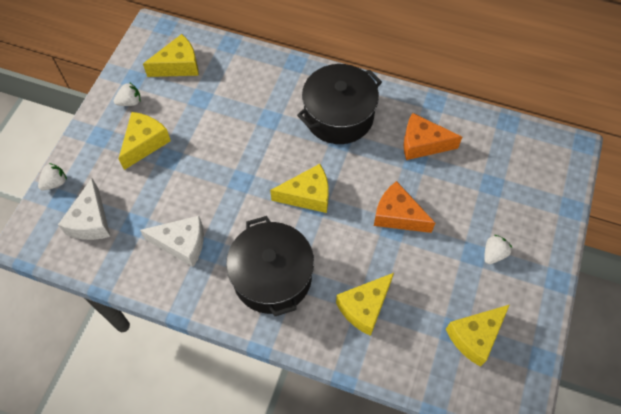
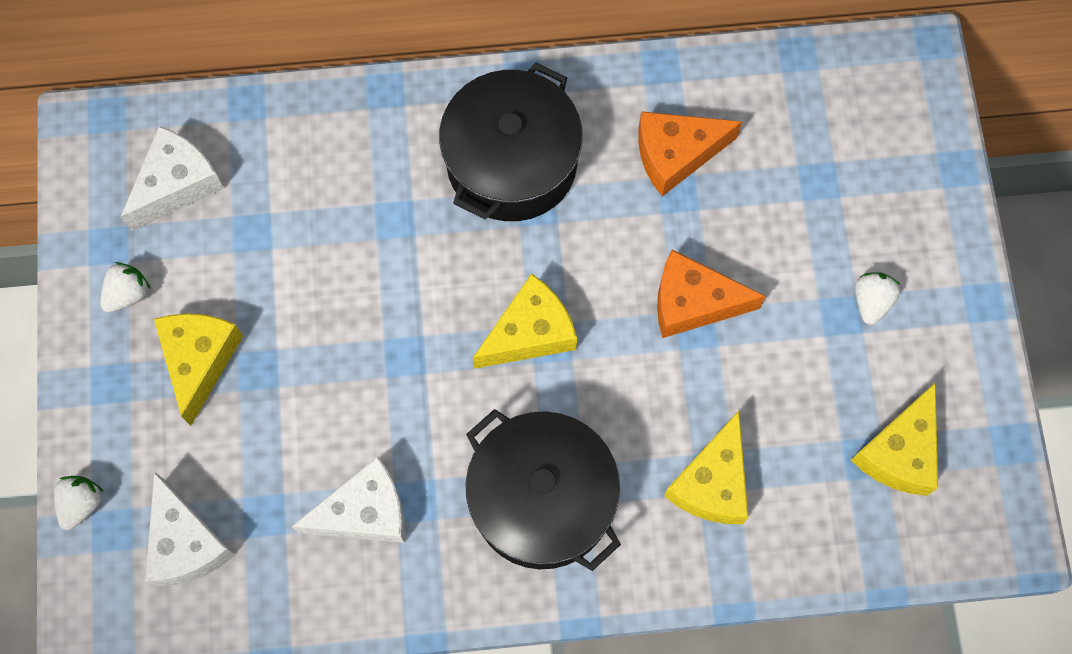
camera: 25 degrees left, 10 degrees up
yellow cheese [143,34,199,77] -> white cheese [121,126,224,231]

